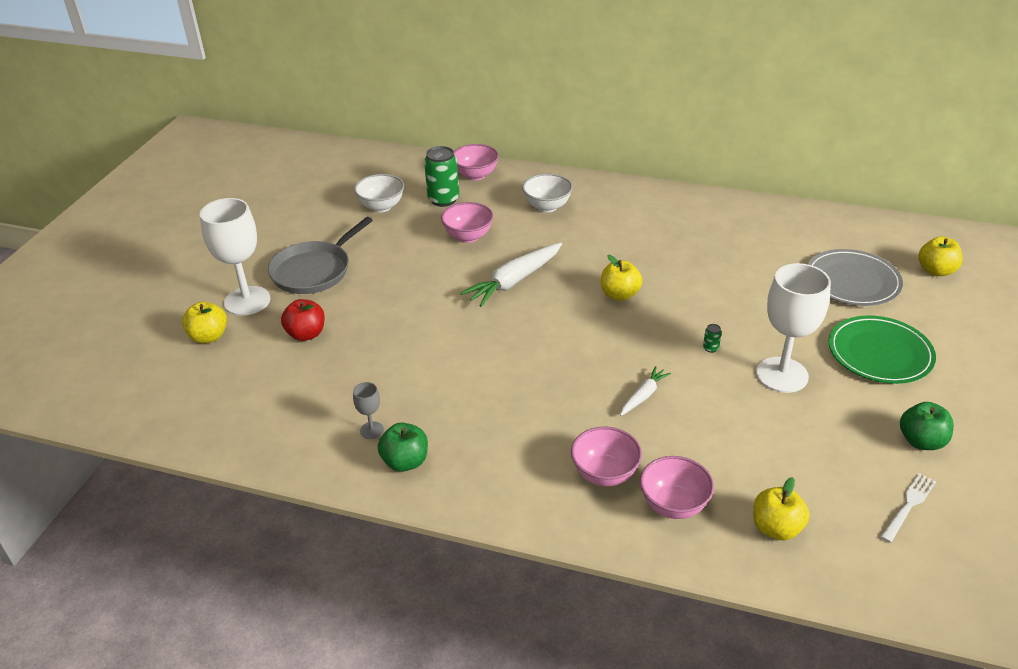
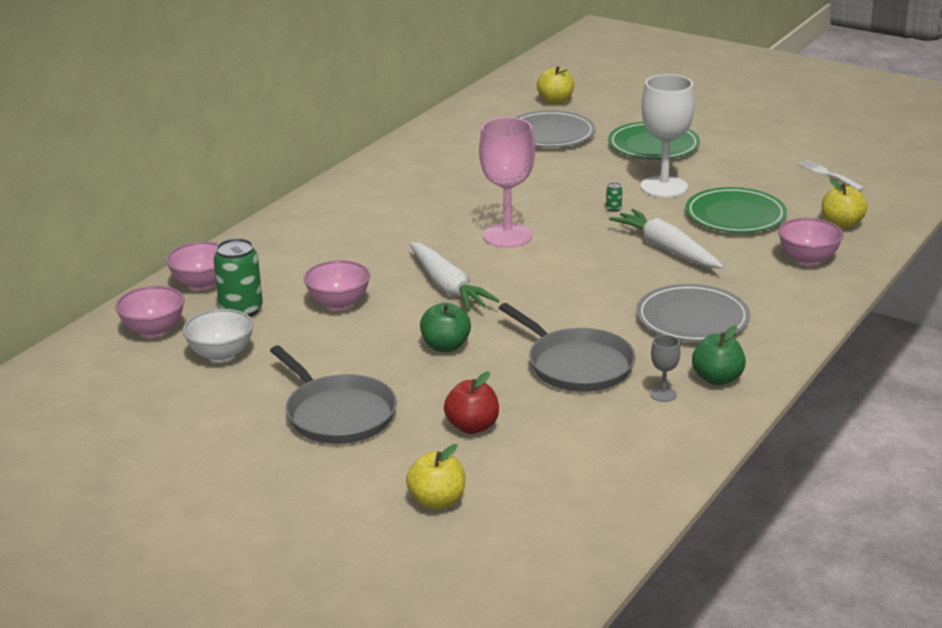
camera: 75 degrees left, 10 degrees down
white goblet [200,198,270,316] -> none
white bowl [522,173,573,212] -> none
pink bowl [571,427,642,486] -> pink bowl moved to [115,286,185,338]
yellow apple [601,255,642,301] -> pink goblet [479,117,535,248]
white carrot [620,366,671,416] -> white carrot [609,209,724,268], size x1.85
green apple [900,402,954,450] -> green apple moved to [420,303,471,352]
none -> grey pan [499,303,635,392]
none -> grey plate [636,284,750,342]
none -> green plate [685,187,787,233]

